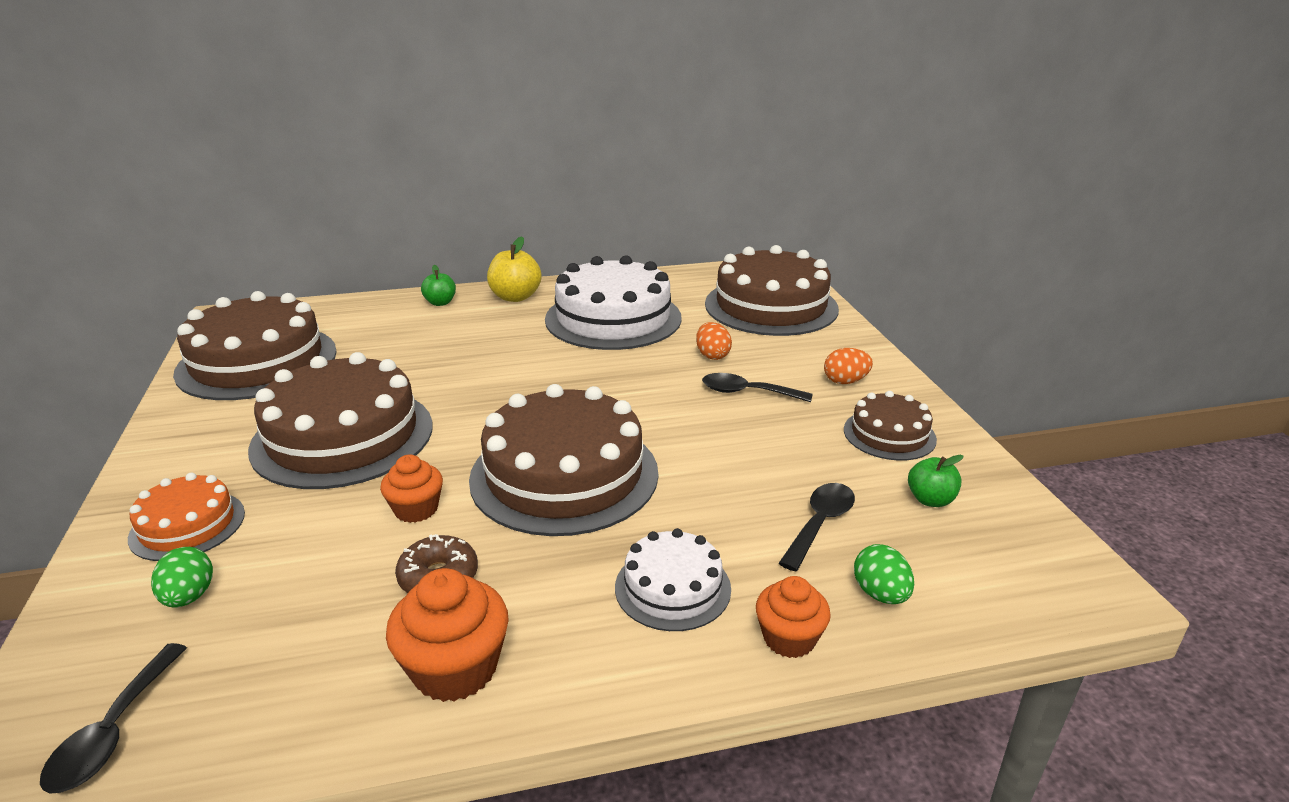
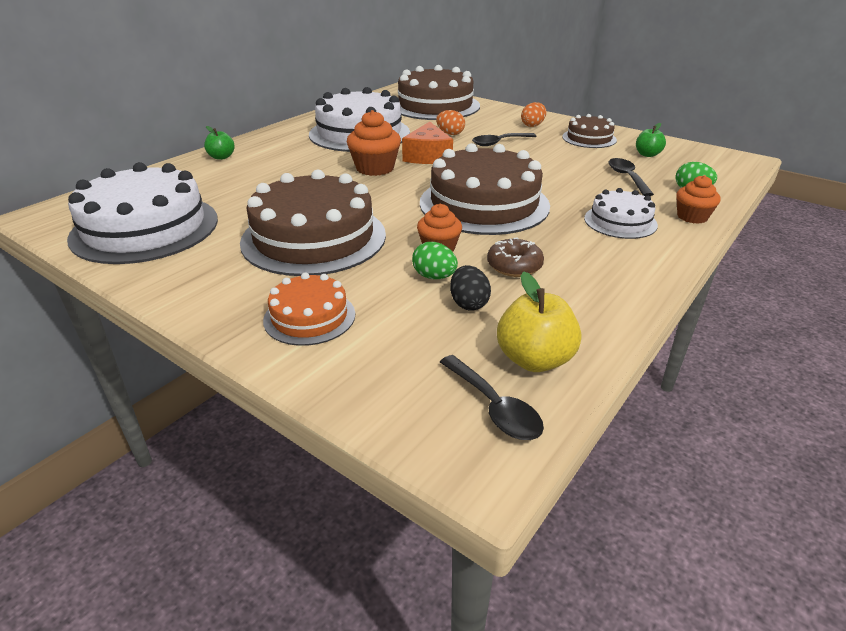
camera: 40 degrees left, 5 degrees up
green egg [151,547,213,608] -> green egg moved to [412,242,458,279]
brown cake [173,291,337,400] -> white cake [67,162,218,264]
orange cupcake [386,568,509,702] -> orange cupcake moved to [347,110,401,176]
yellow apple [487,236,542,302] -> yellow apple moved to [497,271,581,372]
none -> orange cheese [402,122,453,164]
none -> black egg [450,265,491,311]

